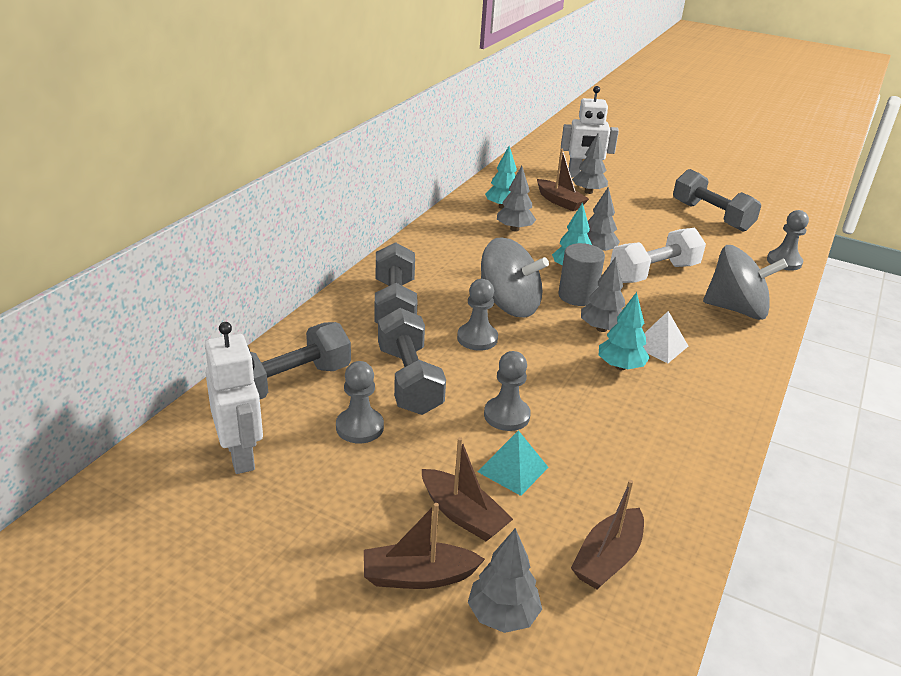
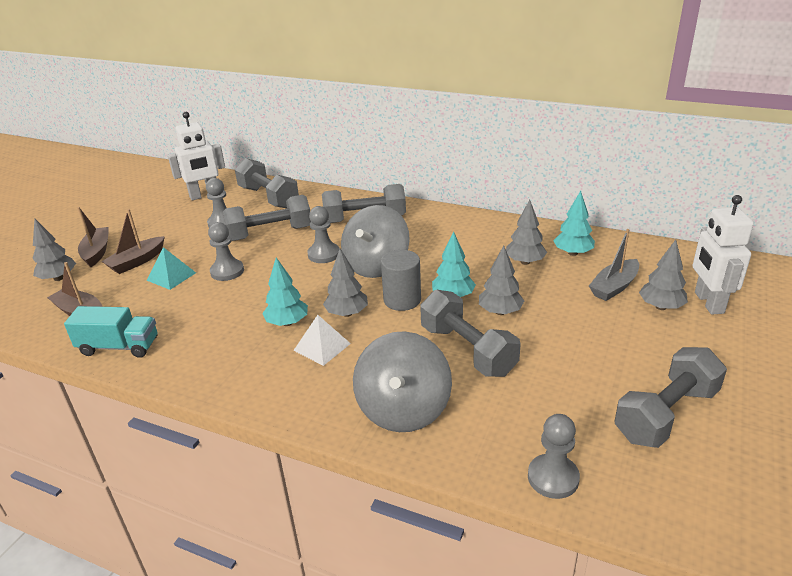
camera: 90 degrees right, 0 degrees up
brown boat [537,149,589,211] -> grey boat [589,229,639,301]
white dumbbell [610,228,706,283] -> grey dumbbell [420,290,521,377]
none -> turquoise truck [64,306,157,358]

